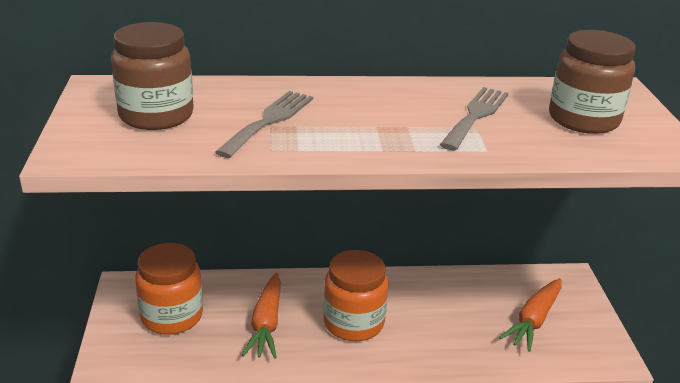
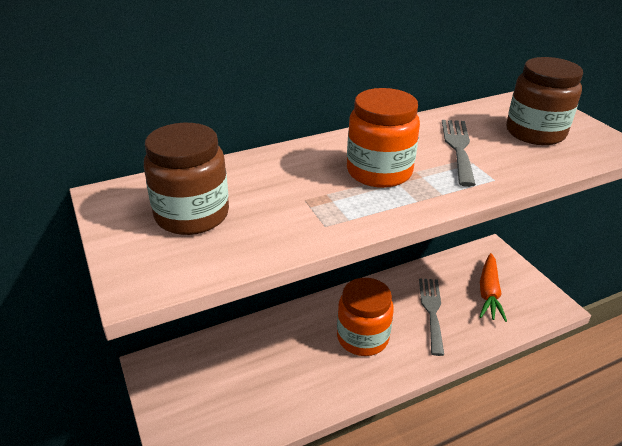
camera: 20 degrees left, 5 degrees up
orange jar [135,243,203,335] -> orange jar moved to [347,88,420,188]
grey fork [215,91,313,158] -> grey fork moved to [419,278,444,356]
orange carrot [242,273,281,359] -> none

